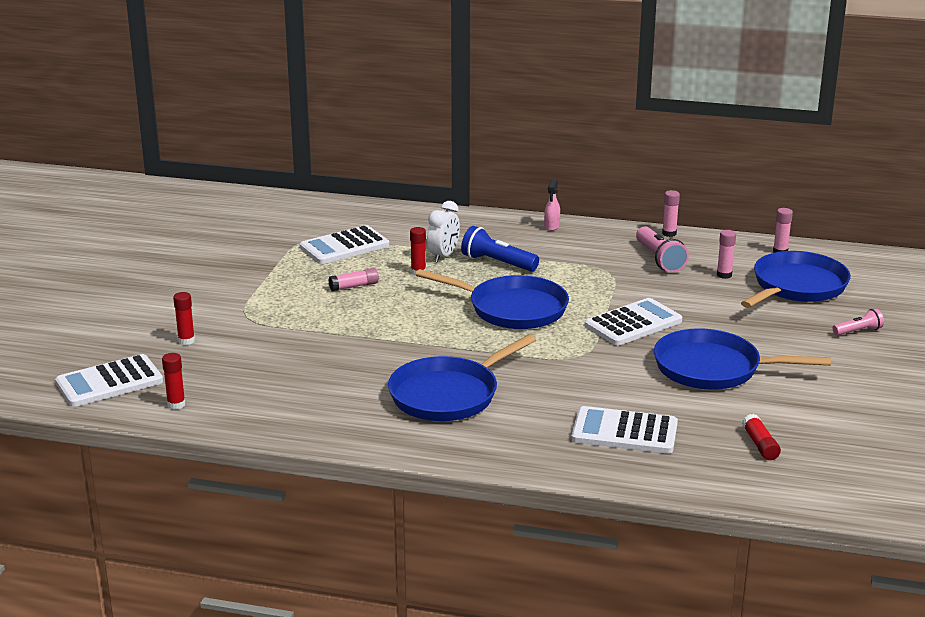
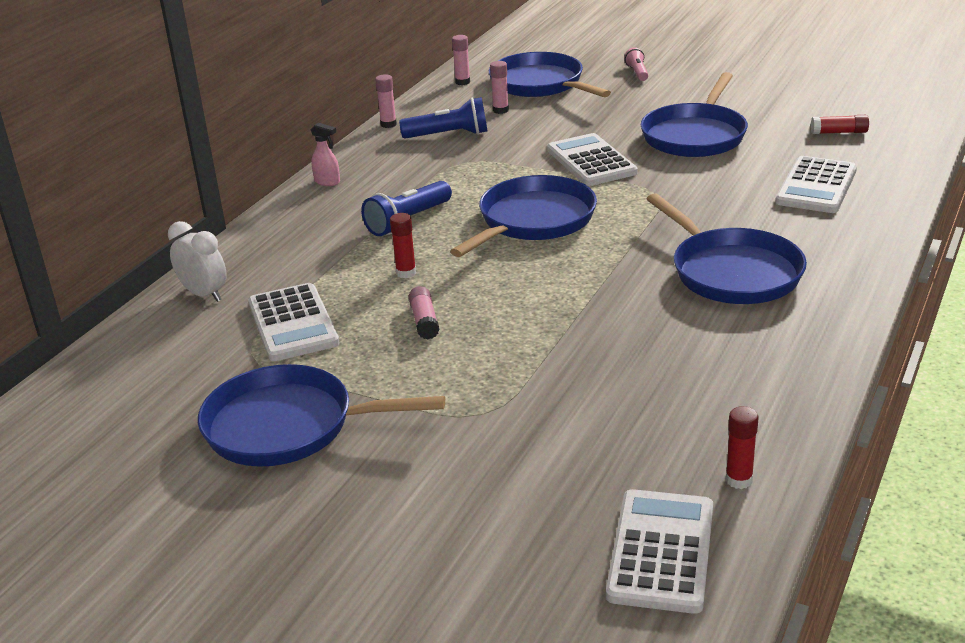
camera: 75 degrees left, 5 degrees up
white calculator [55,354,163,407] -> white calculator turned 150 degrees counterclockwise [606,489,713,614]
red glue stick [173,292,195,345] -> none
white clock [427,201,460,263] -> white clock moved to [168,221,227,302]
pink flashlight [636,226,689,273] -> blue flashlight [399,97,488,139]
none -> blue pan [198,364,445,467]

